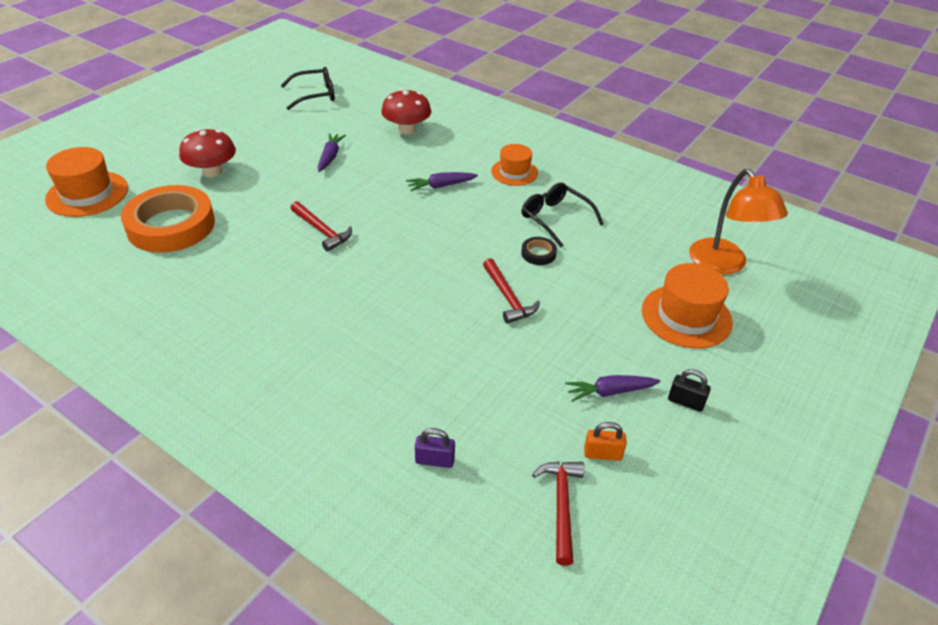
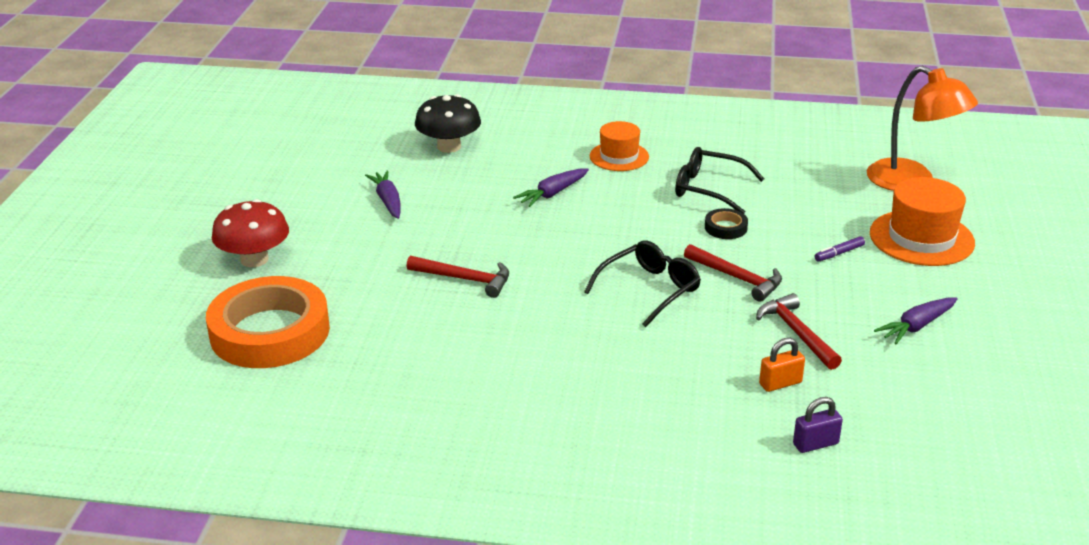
camera: 25 degrees left, 10 degrees down
orange hat [45,147,128,217] -> none
black glasses [281,67,335,110] -> black glasses moved to [584,241,701,327]
red mushroom [381,89,431,134] -> black mushroom [415,94,481,153]
red hammer [532,461,584,566] -> red hammer moved to [756,293,842,370]
orange padlock [584,422,627,461] -> orange padlock moved to [759,338,805,392]
black padlock [668,369,711,412] -> none
none -> purple marker [815,236,865,262]

